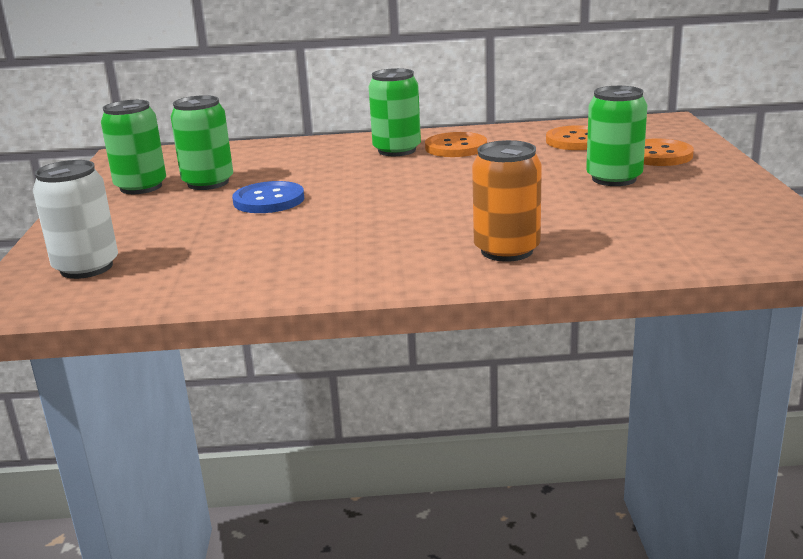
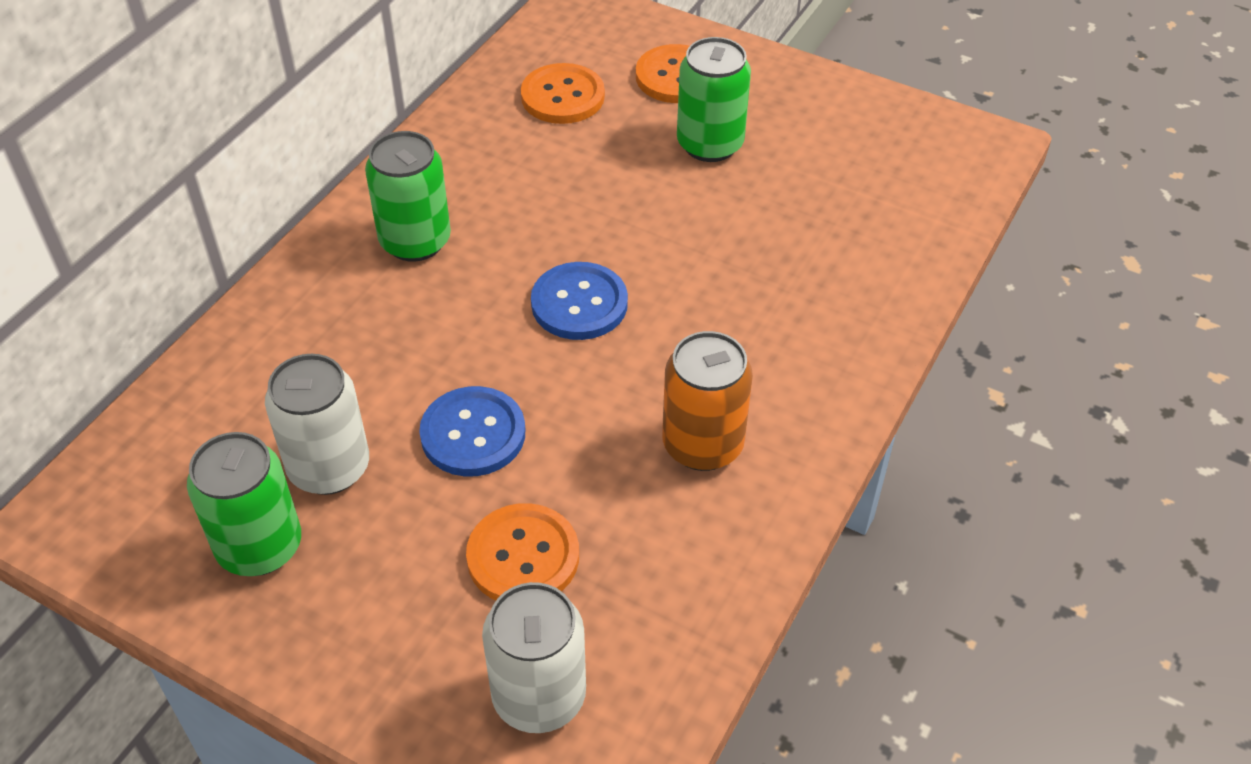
camera: 60 degrees left, 25 degrees up
green can [171,95,233,190] -> white can [265,354,369,495]
orange button [425,132,487,157] -> orange button moved to [466,503,579,600]
orange can [472,140,542,262] -> orange can moved to [662,331,753,471]
none -> blue button [531,262,628,340]

